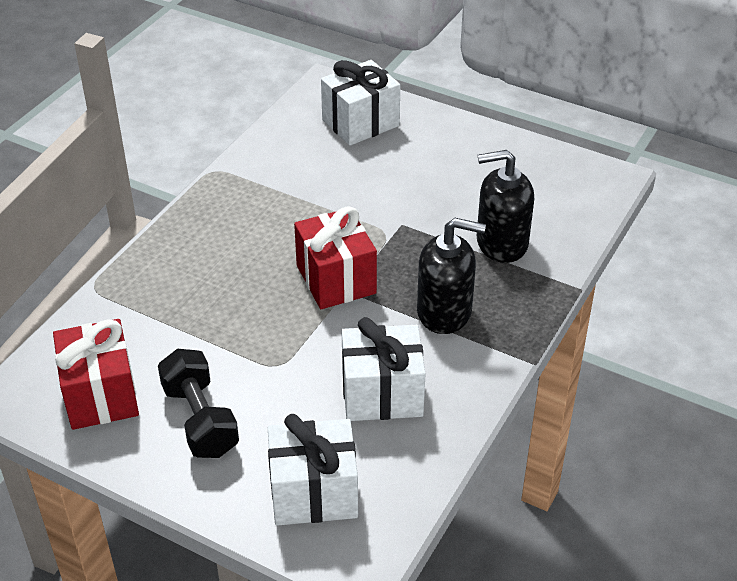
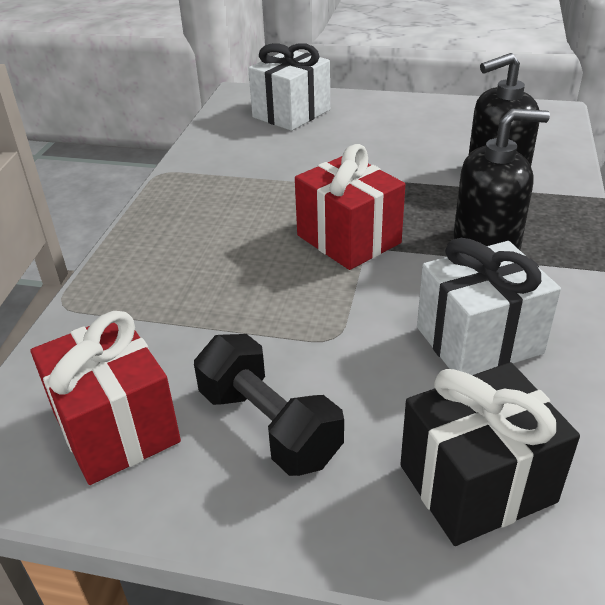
camera: 15 degrees left, 5 degrees down
white gift [268,414,358,526] -> black gift [400,362,580,546]

